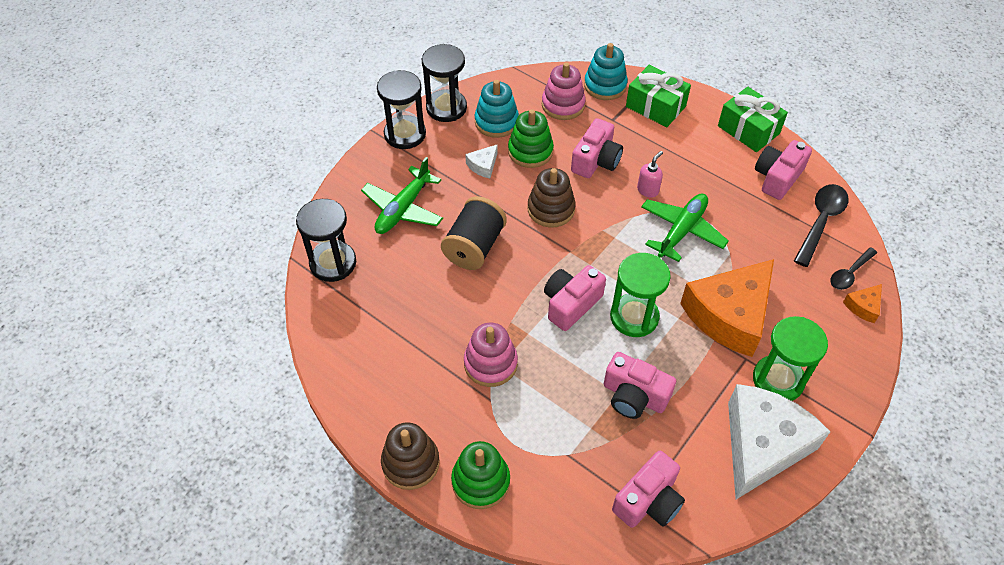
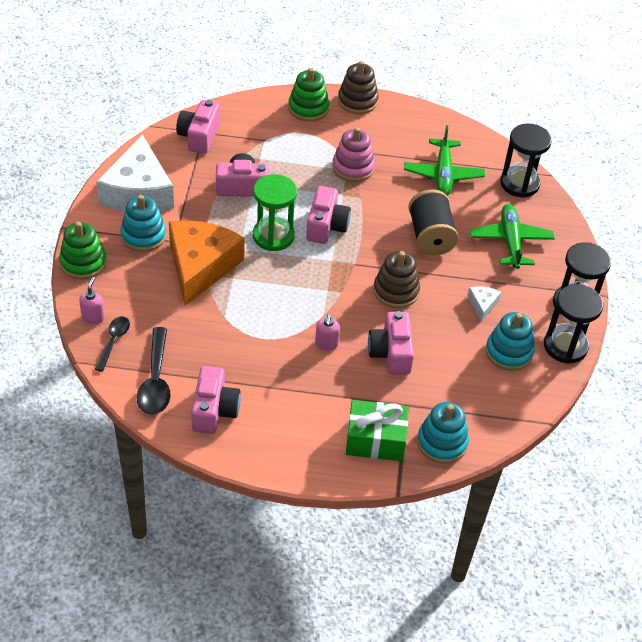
camera: 145 degrees right, 5 degrees down
green stacking toy [508,109,554,168] -> green stacking toy moved to [59,222,107,279]
pink stacking toy [542,62,586,120] -> none
green plane [641,194,729,262] -> green plane moved to [404,125,485,196]
green gift [718,87,788,152] -> none
green hourglass [753,316,828,401] -> turquoise stacking toy [121,195,166,252]
orange cheese [843,284,882,323] -> pink soap dispenser [79,277,105,324]

